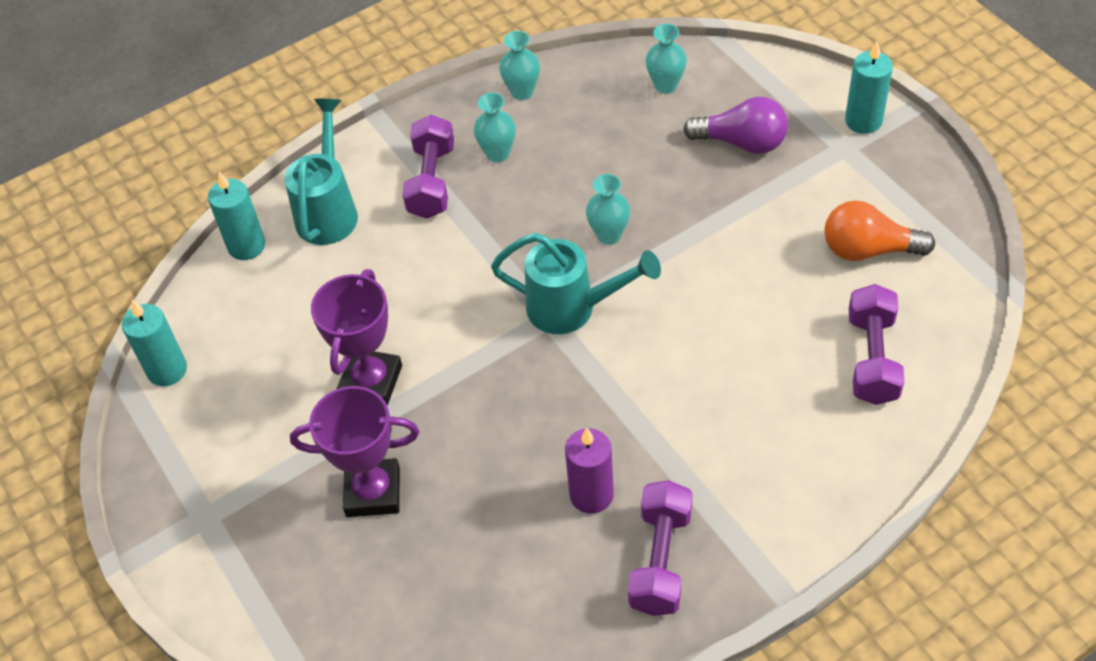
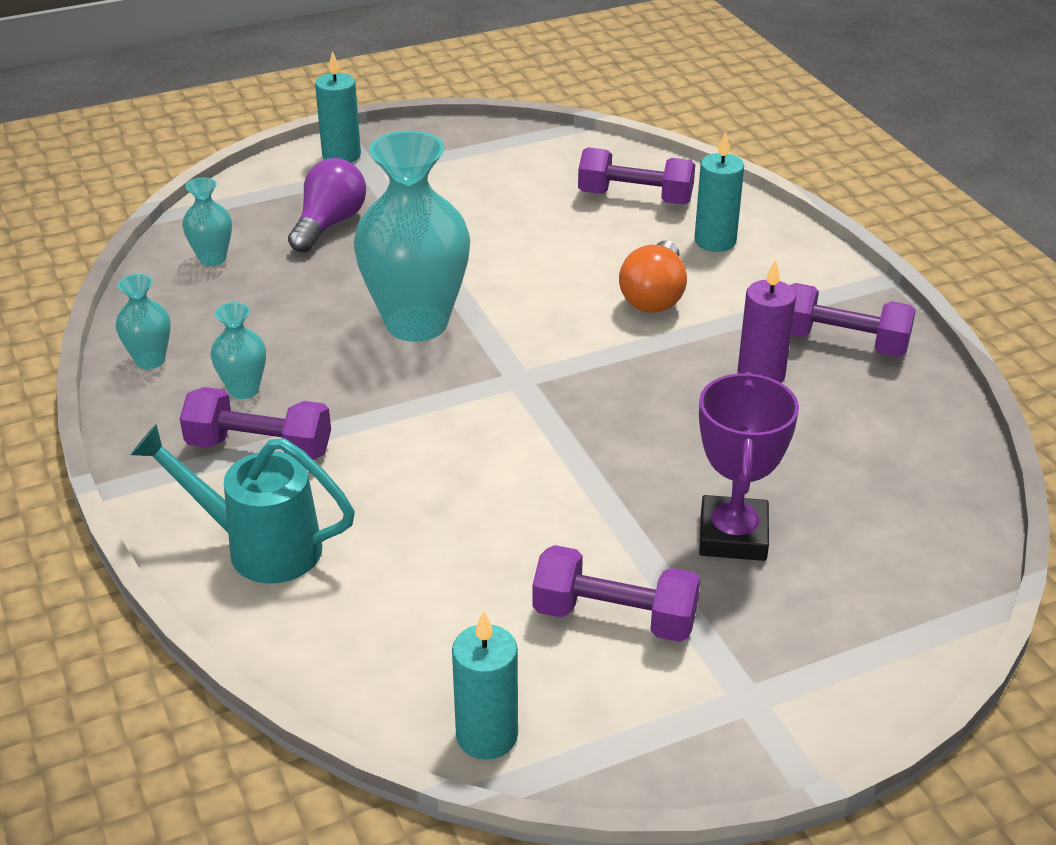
camera: 85 degrees left, 15 degrees down
turquoise candle [208,172,265,260] -> turquoise candle moved to [694,131,744,252]
purple trophy [311,269,402,406] -> none
turquoise watering can [491,233,661,334] -> none
turquoise vase [586,174,630,245] -> turquoise vase [354,131,470,342], size x2.19
orange light bulb [824,200,935,261] -> orange light bulb moved to [619,240,687,313]
none -> purple dumbbell [533,545,700,642]

